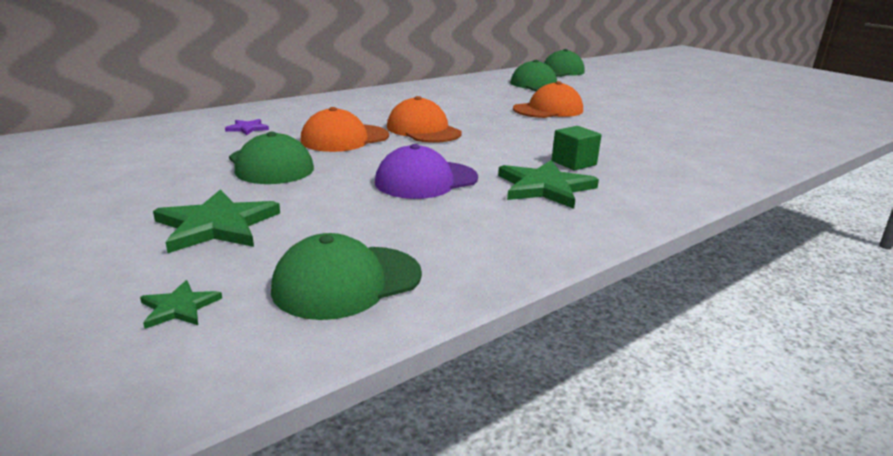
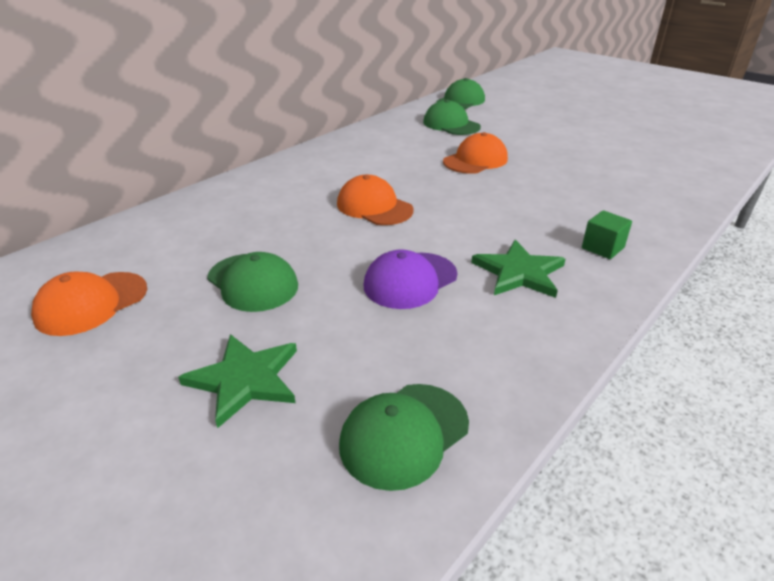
camera: 10 degrees left, 10 degrees up
green star [140,280,222,329] -> none
purple star [225,119,269,135] -> none
orange cap [300,107,389,152] -> orange cap moved to [31,271,147,336]
green cube [552,126,601,171] -> green cube moved to [582,210,632,259]

